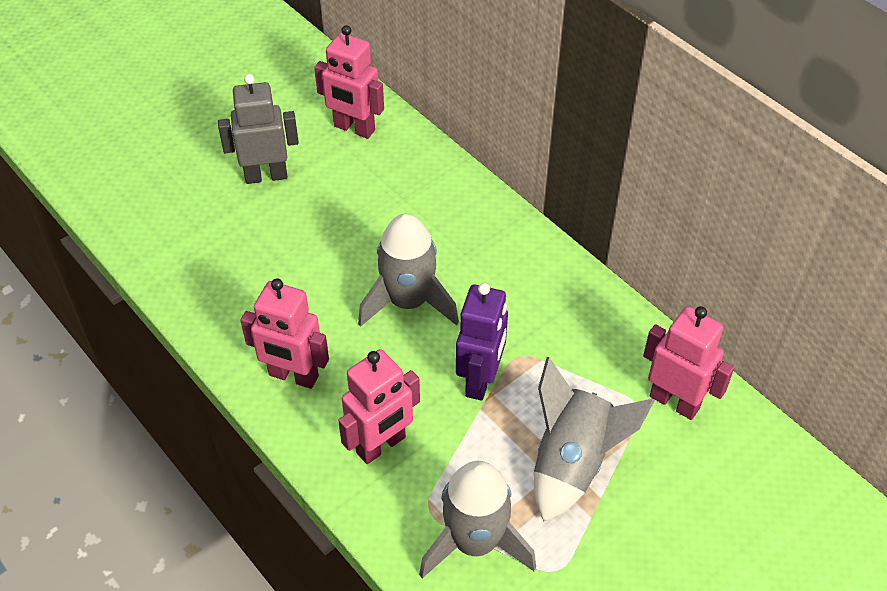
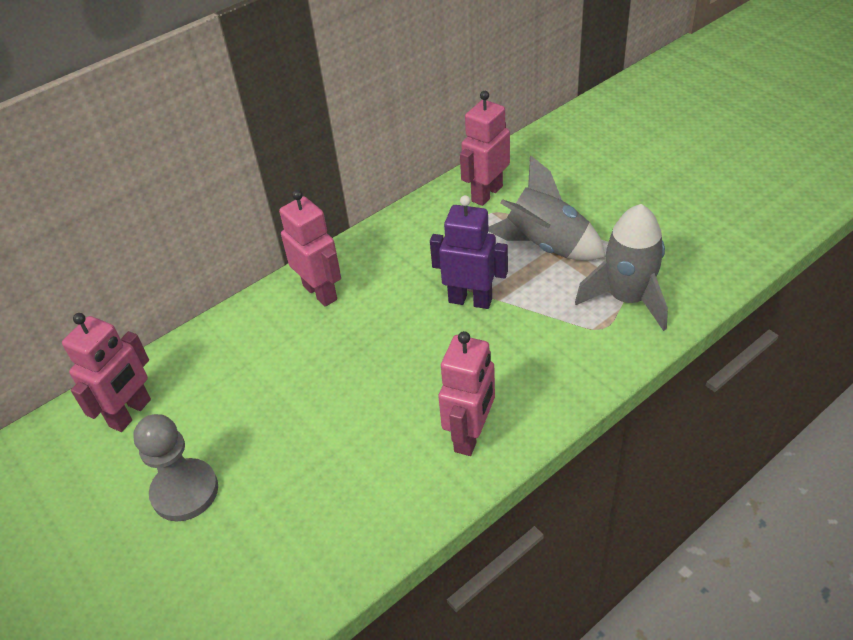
camera: 85 degrees left, 5 degrees down
grey robot [218,74,299,184] -> grey pawn [133,414,218,521]
pink robot [338,349,420,464] -> pink robot moved to [279,190,341,307]
grey rocket [358,214,459,327] -> none

